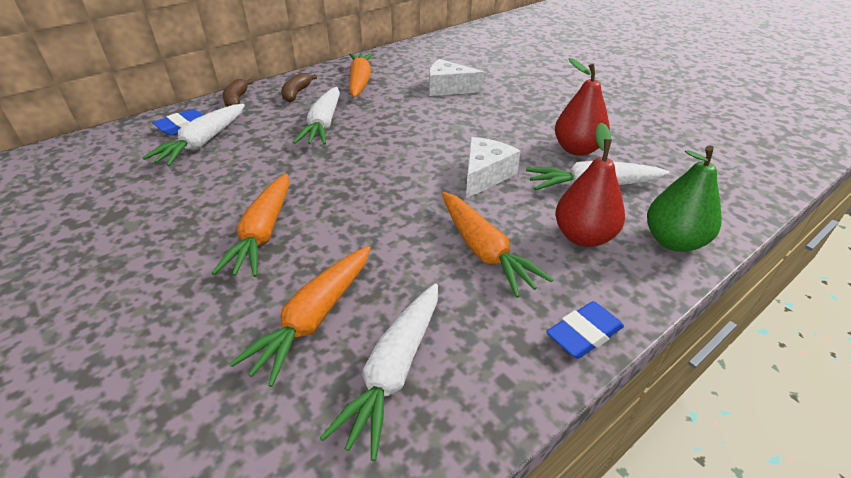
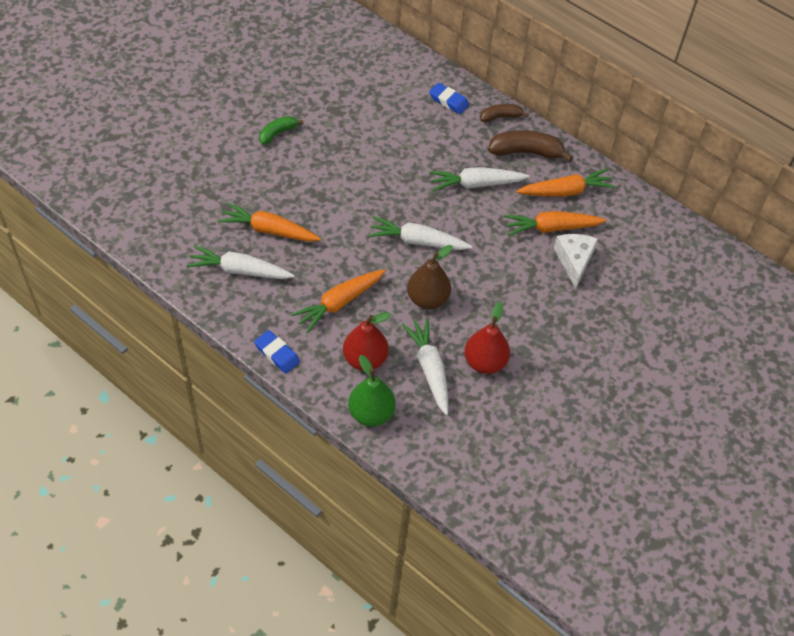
camera: 75 degrees right, 15 degrees up
white carrot [142,104,245,166] -> white carrot moved to [368,216,472,250]
orange carrot [212,174,289,277] -> orange carrot moved to [504,211,606,236]
brown banana [281,73,317,102] -> brown banana [488,130,573,162], size x1.65
white cheese [466,137,521,199] -> brown pear [407,245,453,309]
none -> green banana [259,116,303,145]

